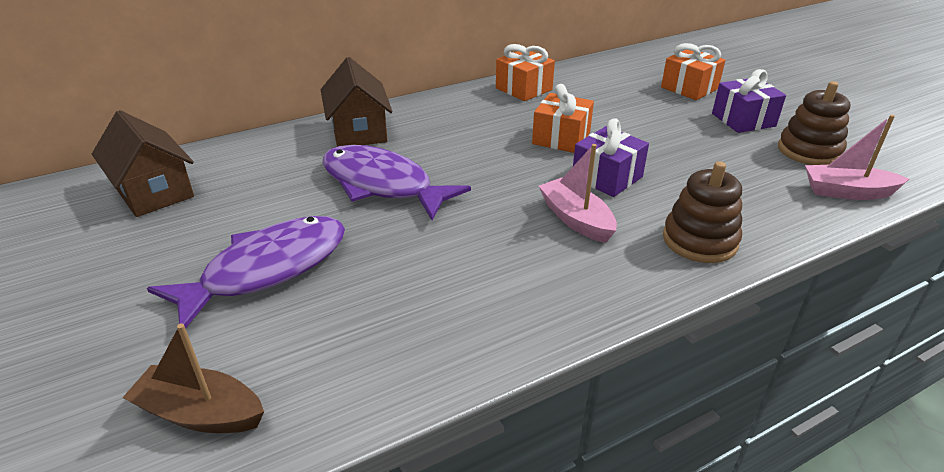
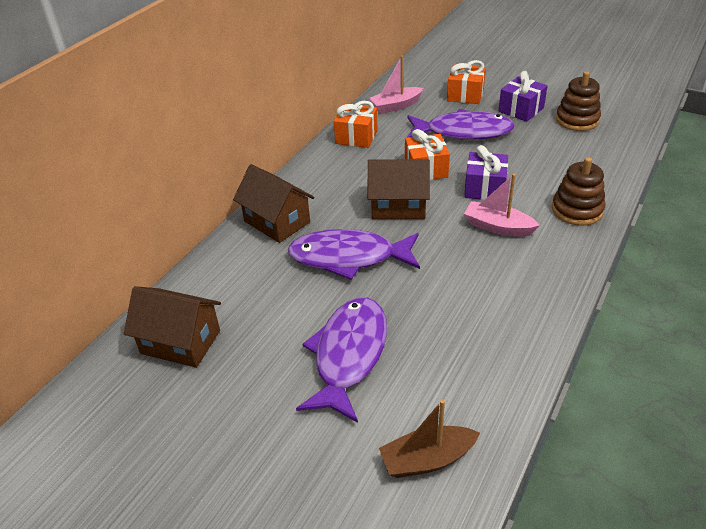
camera: 30 degrees left, 5 degrees up
pink boat [805,115,909,200] -> pink boat moved to [369,55,423,114]
none -> brown house [368,159,430,219]
none -> purple fish [407,109,515,140]

